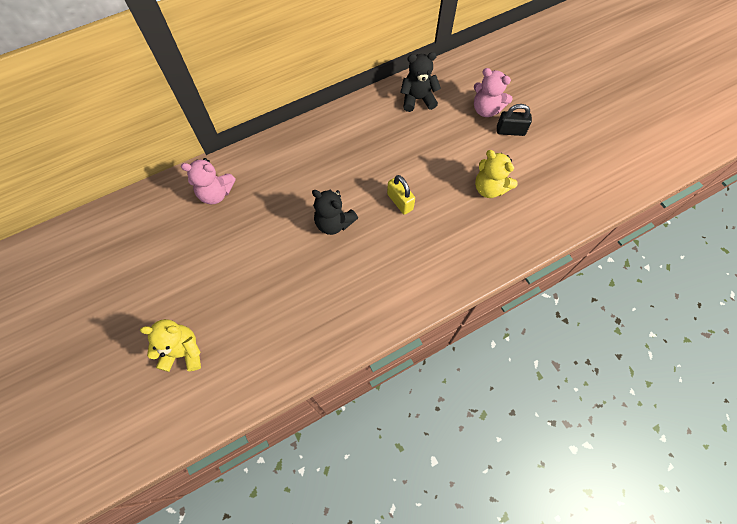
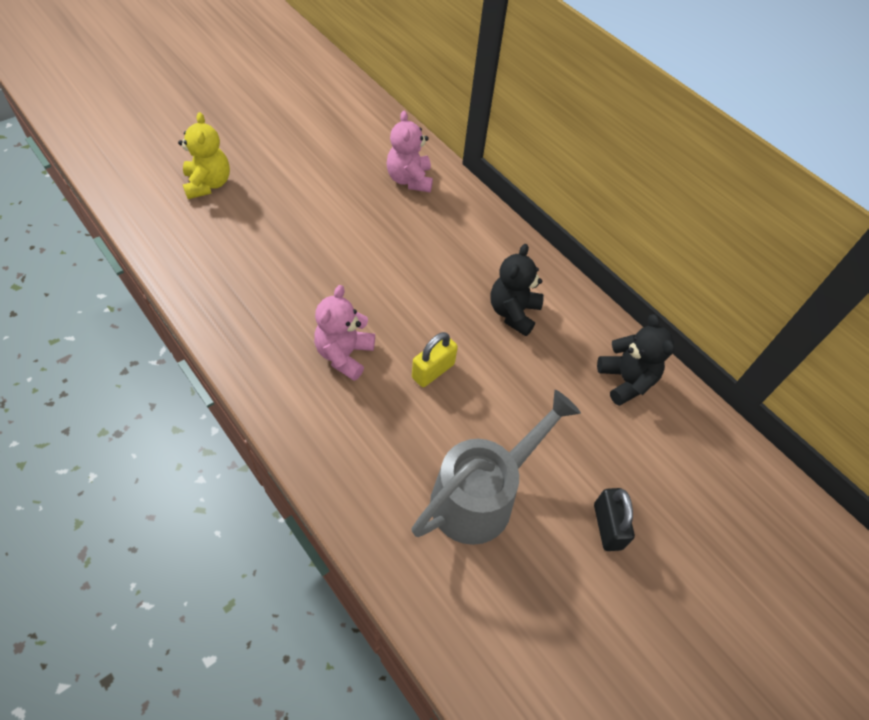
camera: 75 degrees right, 10 degrees down
black teddy bear [312,189,358,235] -> black teddy bear moved to [490,244,544,336]
pink teddy bear [474,68,513,117] -> pink teddy bear moved to [314,285,375,381]
yellow teddy bear [475,150,518,198] -> grey watering can [412,390,581,545]

